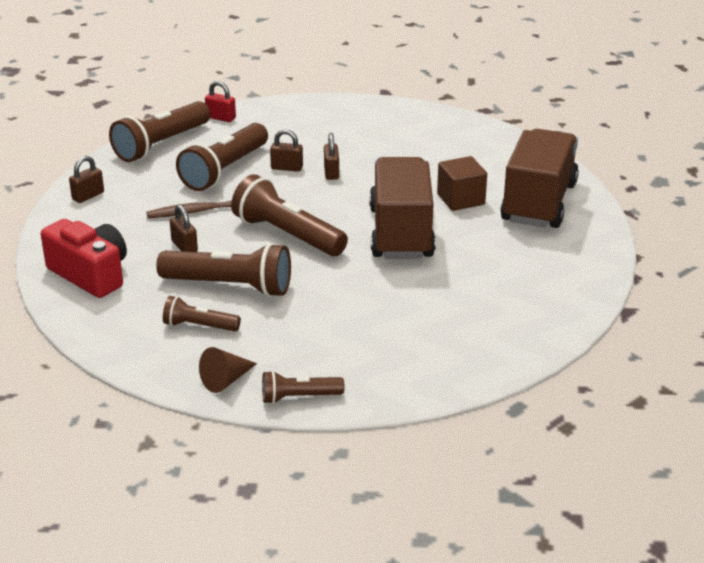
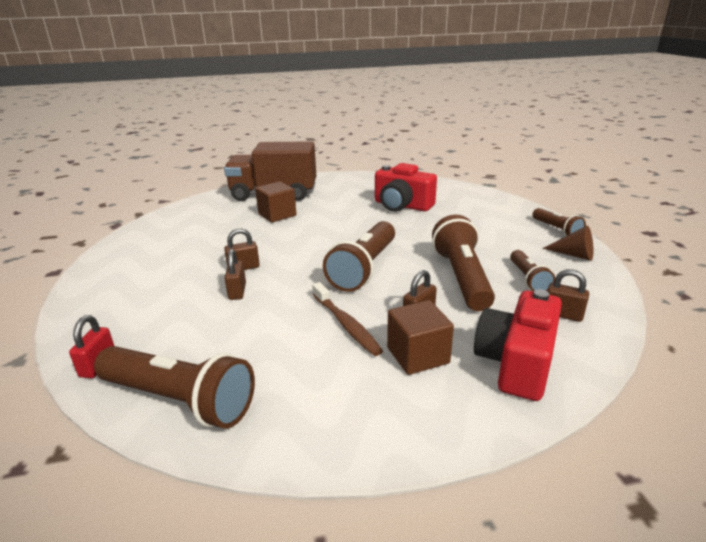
camera: 105 degrees left, 5 degrees down
brown padlock [69,156,104,203] -> brown padlock moved to [547,269,589,322]
brown flashlight [176,123,268,191] -> none
brown truck [369,157,436,259] -> none
none -> red camera [375,163,437,212]
none -> brown cube [387,300,454,375]

